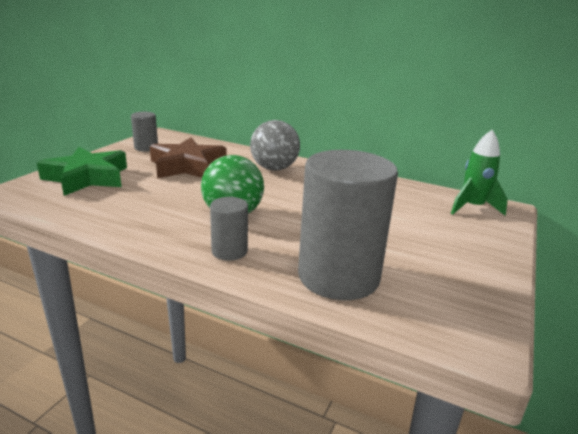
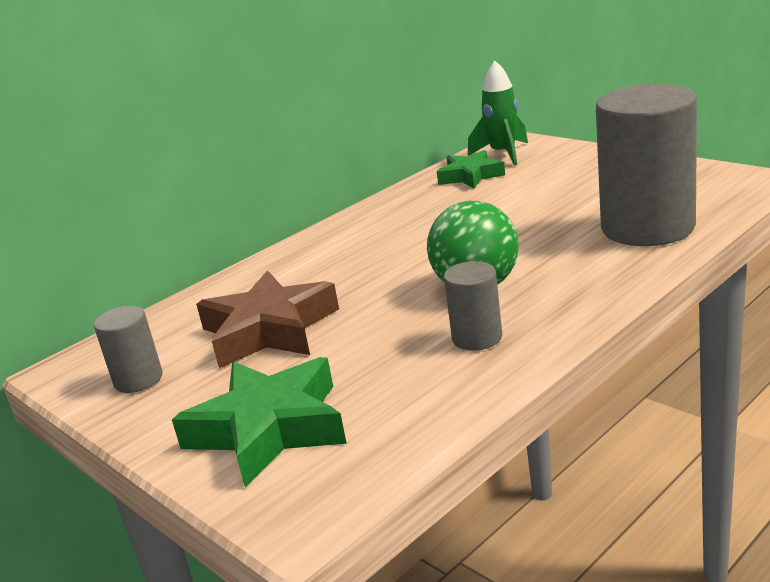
camera: 65 degrees left, 0 degrees up
grey cylinder [210,197,248,261] -> grey cylinder moved to [444,261,502,351]
grey ball [250,120,300,171] -> none
none -> green star [437,150,505,189]

